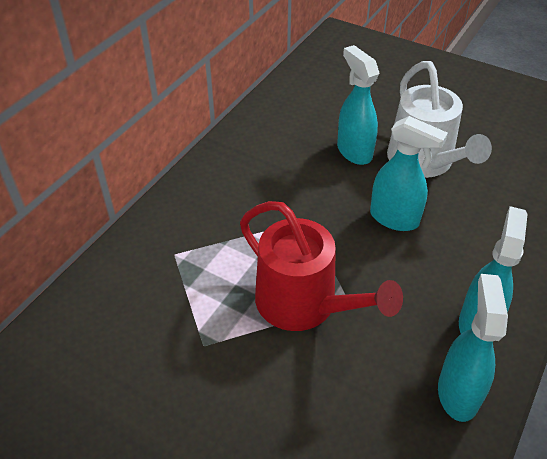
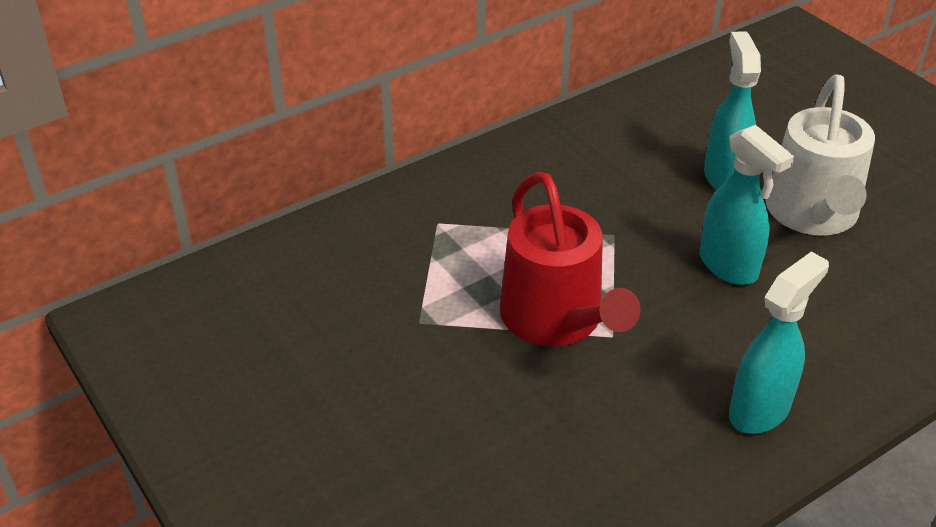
camera: 25 degrees right, 5 degrees down
turquoise spray bottle [438,274,508,422] -> none

